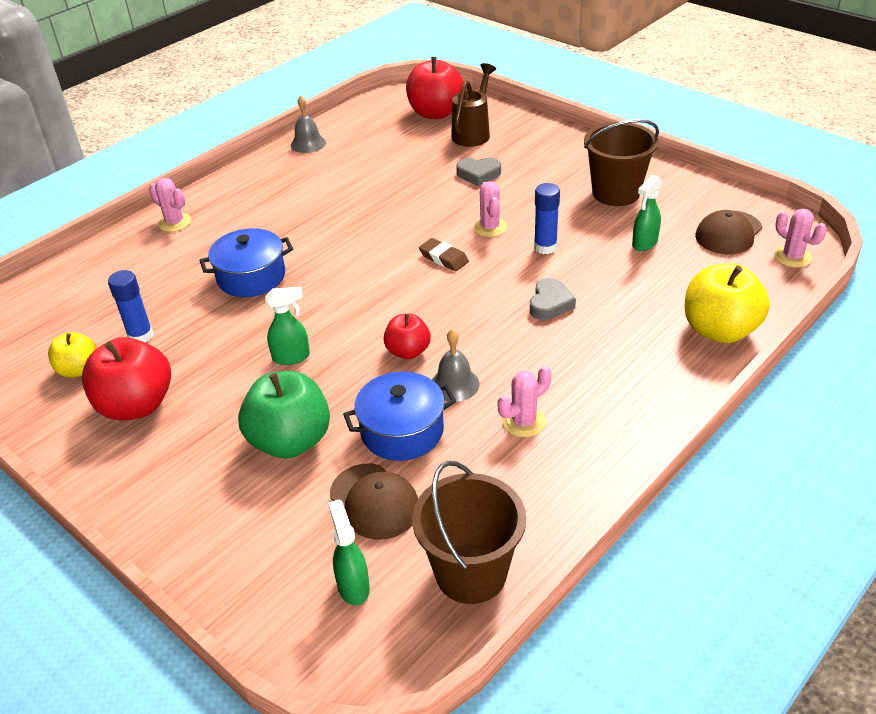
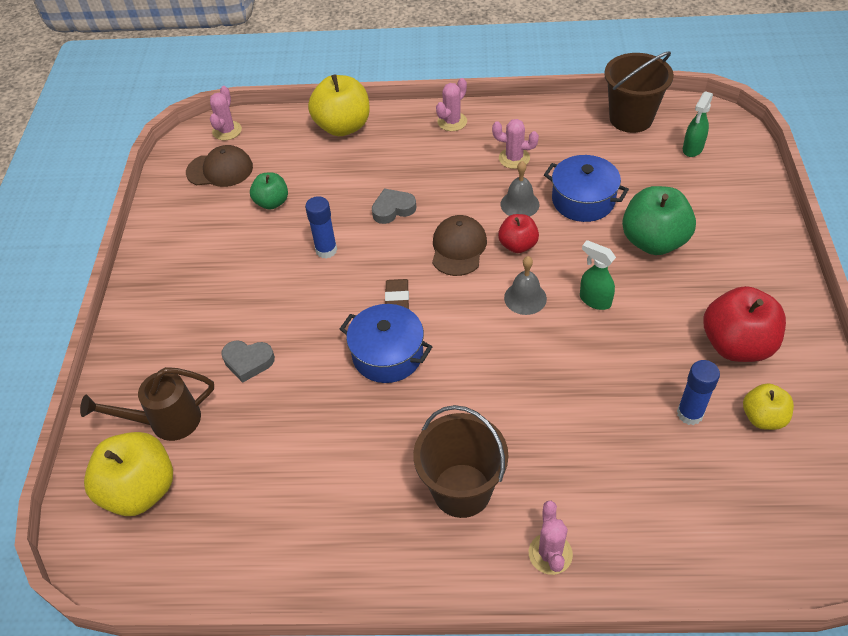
camera: 130 degrees left, 10 degrees up
blue pot [199,228,293,297] -> blue pot moved to [340,304,432,383]
grey bell [291,96,326,153] -> grey bell moved to [504,256,547,315]
brown cap [330,463,418,540] -> brown cap moved to [432,215,487,276]
red apple [406,57,464,119] -> yellow apple [84,432,173,516]
grey heart [456,158,501,186] -> grey heart turned 135 degrees clockwise [221,340,275,383]
pink cactus [473,181,507,237] -> pink cactus moved to [436,78,467,131]
brown bucket [584,119,659,206] -> brown bucket moved to [413,405,508,518]
green spray bottle [632,175,663,251] -> green apple [250,172,288,210]

